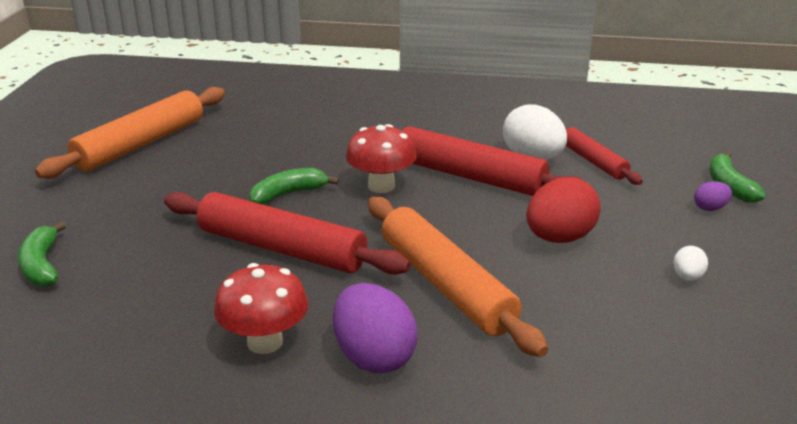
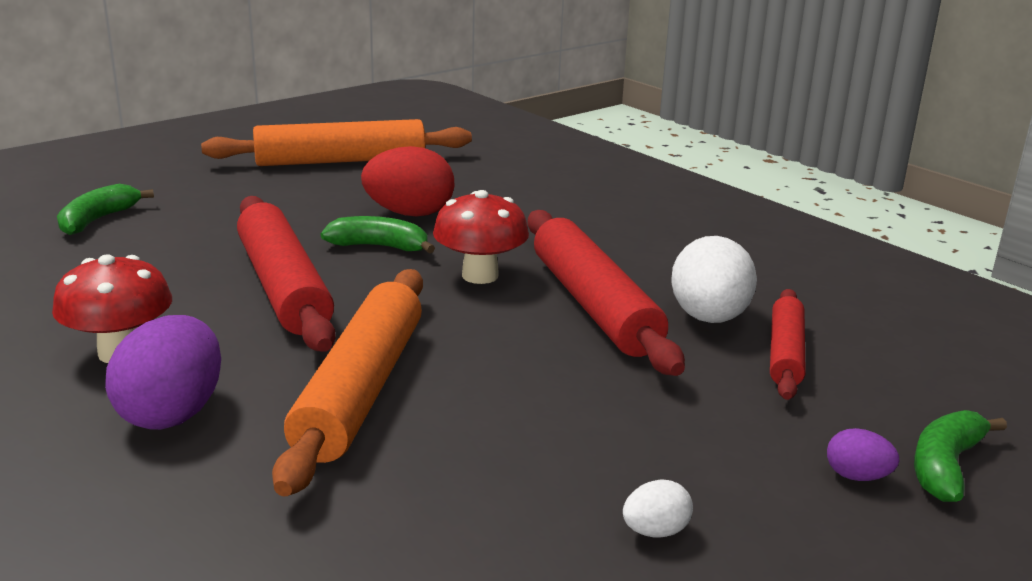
camera: 40 degrees right, 5 degrees down
red egg [526,177,601,243] -> red egg moved to [361,146,454,217]

